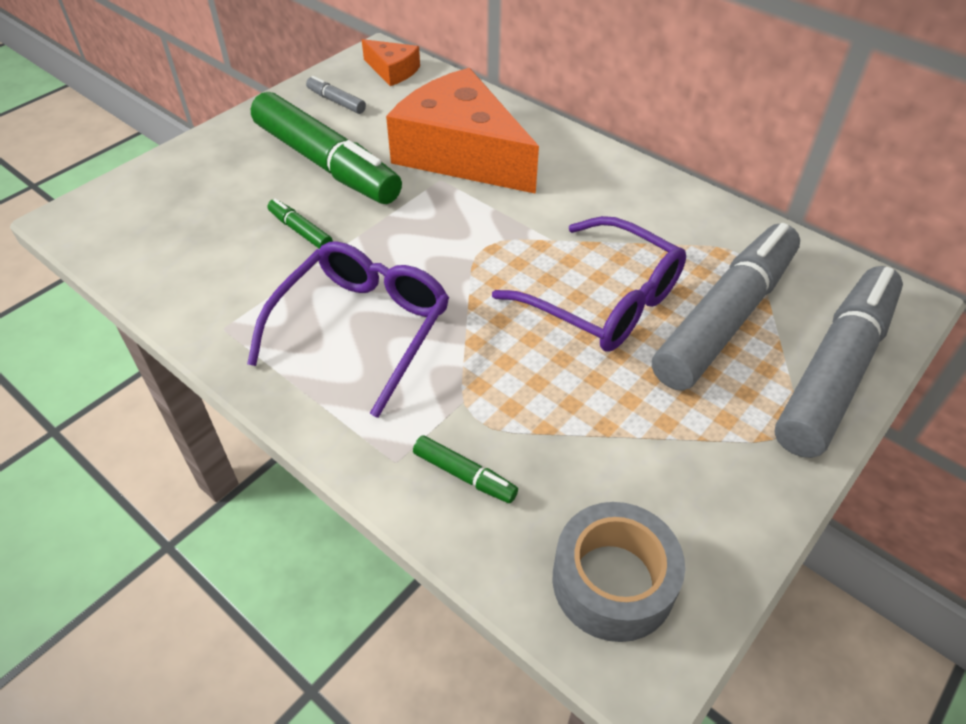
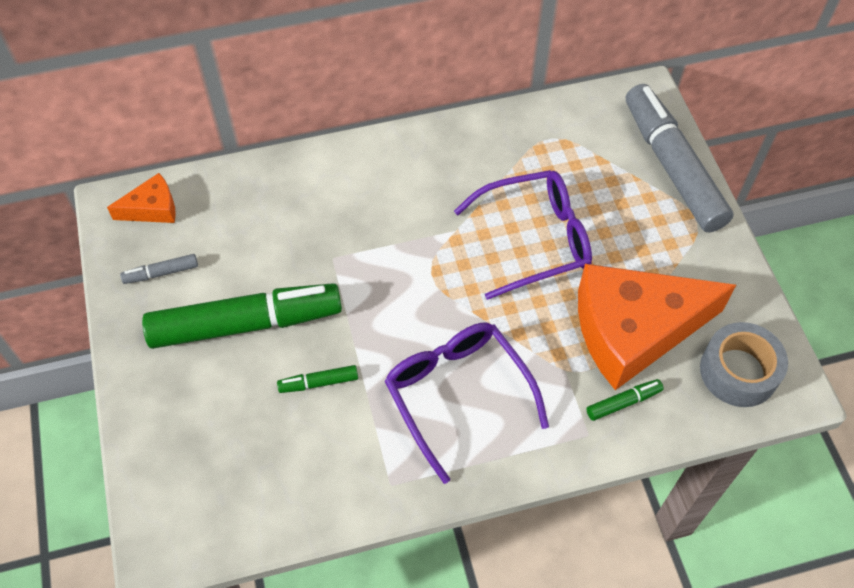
camera: 55 degrees left, 10 degrees up
orange cheese [386,68,539,194] -> orange cheese moved to [578,264,736,390]
grey marker [652,223,800,390] -> none

